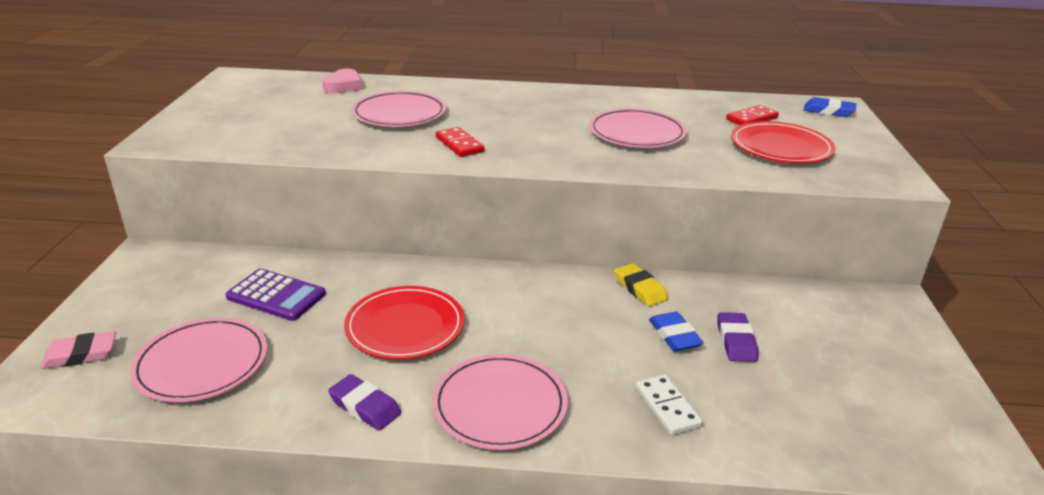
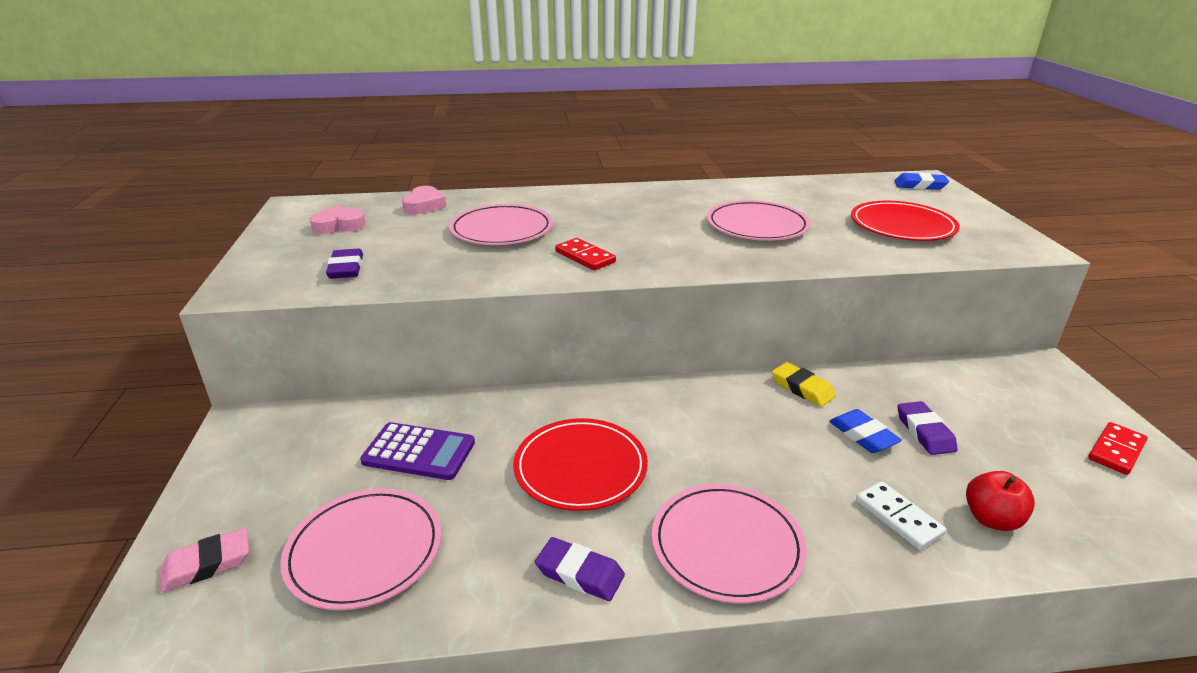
camera: 10 degrees left, 0 degrees up
red domino [726,105,779,125] -> red domino moved to [1088,422,1148,475]
none -> pink heart [310,205,366,234]
none -> purple eraser [326,248,363,279]
none -> red apple [966,471,1035,531]

